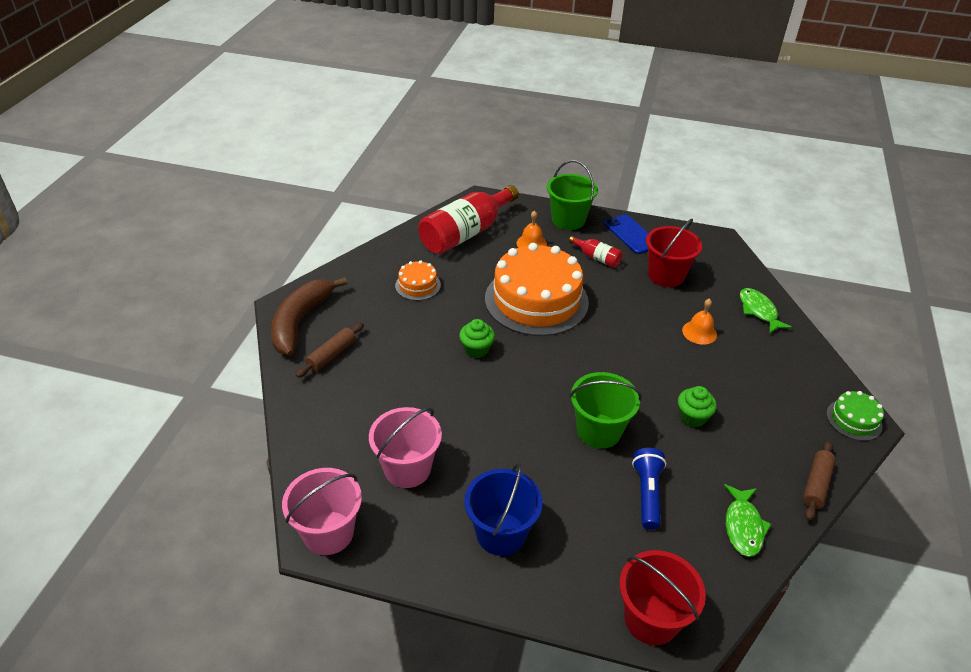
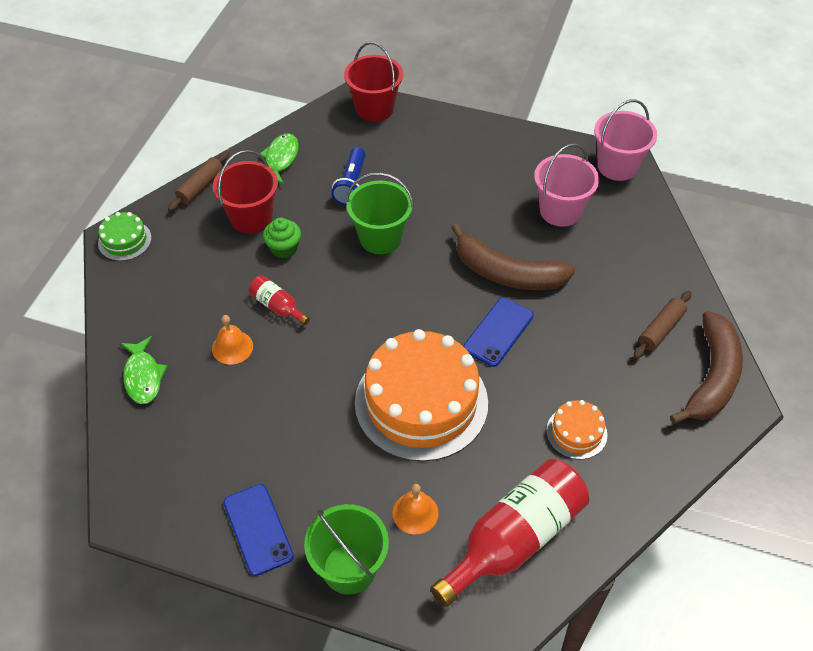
camera: 175 degrees left, 10 degrees up
green cupcake [459,319,495,358] -> blue phone [463,297,534,367]
blue bucket [464,463,543,556] -> none
red bottle [569,236,623,268] -> red bottle moved to [249,275,310,326]
red bucket [646,218,702,287] -> red bucket moved to [212,150,278,234]
none -> brown banana [451,224,575,290]

